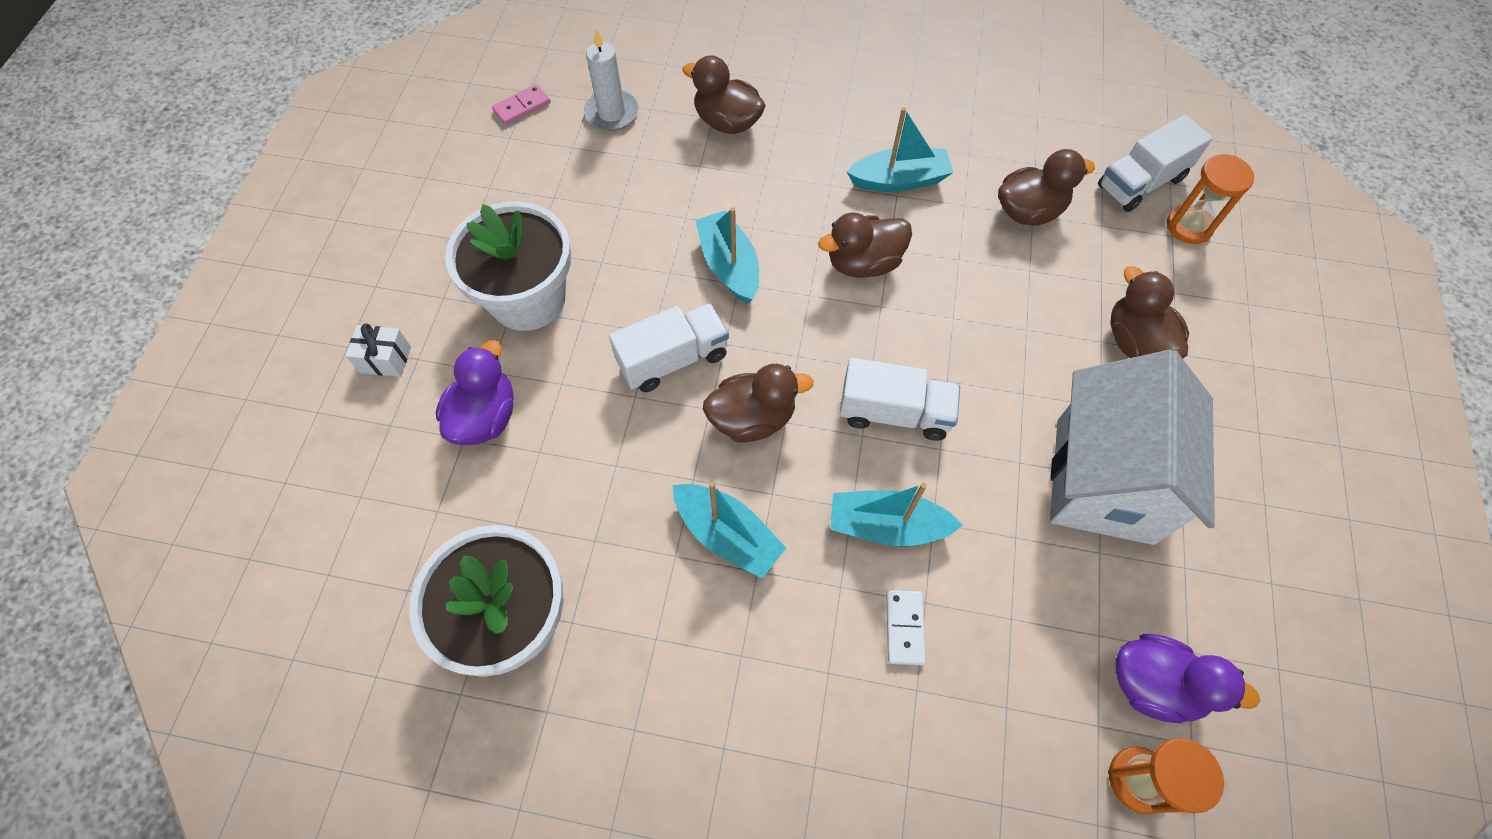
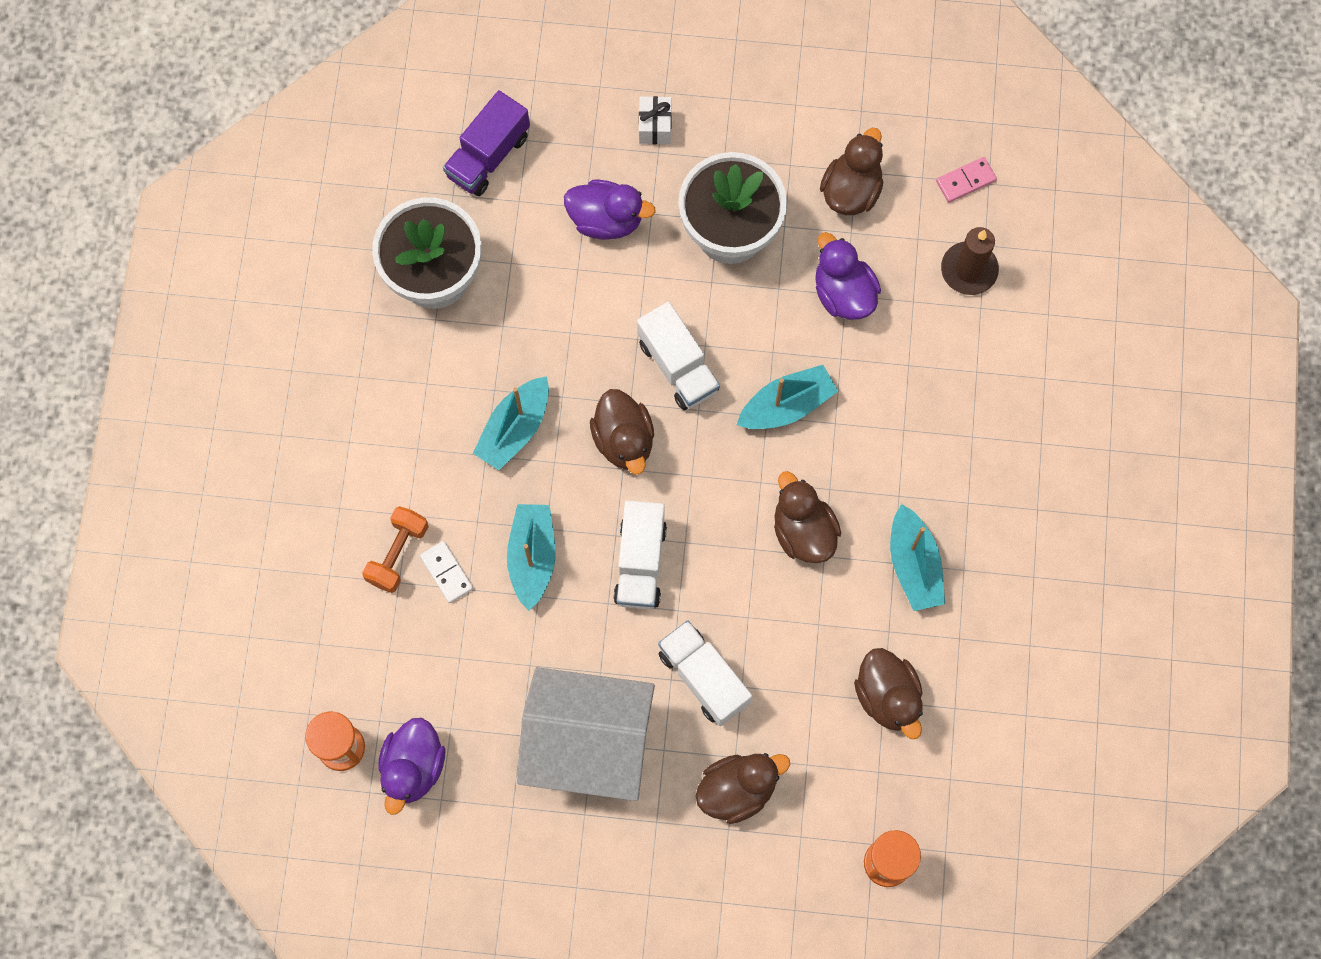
camera: 85 degrees right, 10 degrees up
pink domino [492,84,551,125] -> pink domino turned 75 degrees counterclockwise [936,157,997,203]
white candle [584,29,639,131] -> brown candle [941,227,999,295]
brown duck [682,55,766,134] -> brown duck moved to [820,128,883,215]
white domino [886,590,926,665] -> white domino turned 60 degrees clockwise [420,541,473,603]
white truck [1098,115,1213,212] -> white truck moved to [658,620,752,726]
none -> orange dumbbell [362,506,428,593]
none -> purple truck [443,90,530,196]
none -> purple duck [815,232,881,320]

